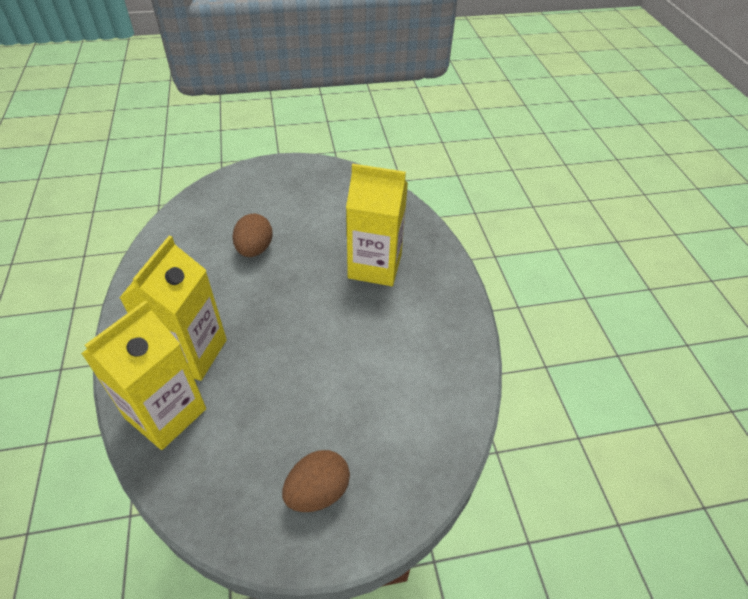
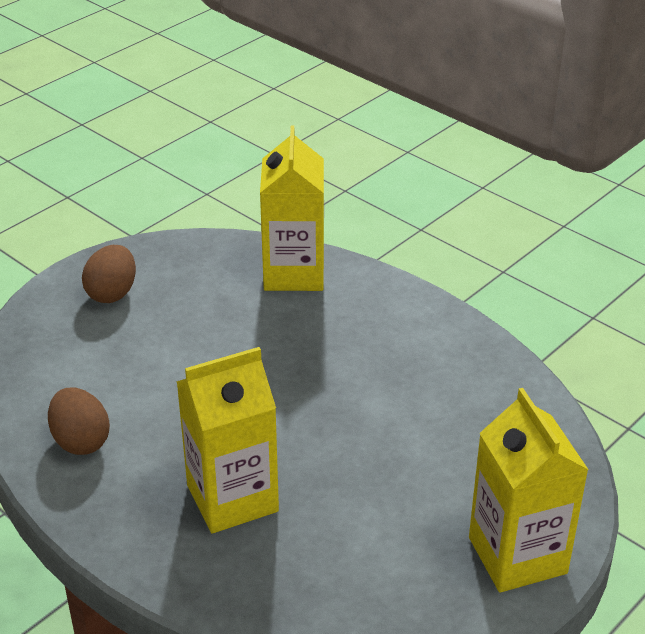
camera: 145 degrees right, 10 degrees down
yellow carton [119,236,227,381] -> yellow carton moved to [469,388,588,592]
brown egg [232,214,273,257] -> brown egg moved to [48,387,110,455]

